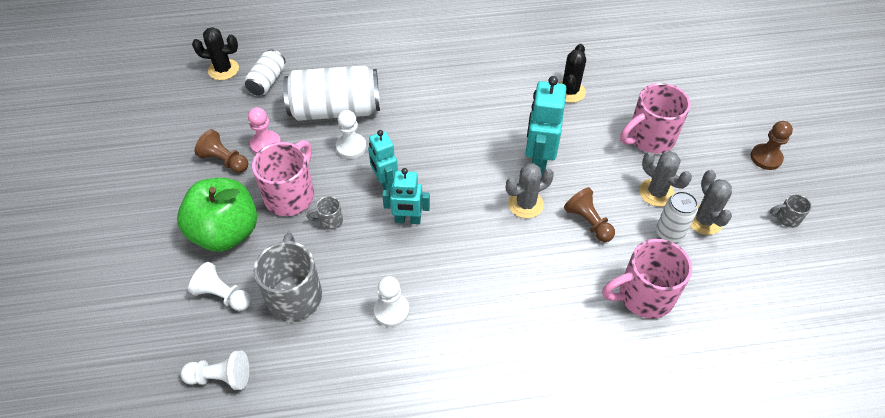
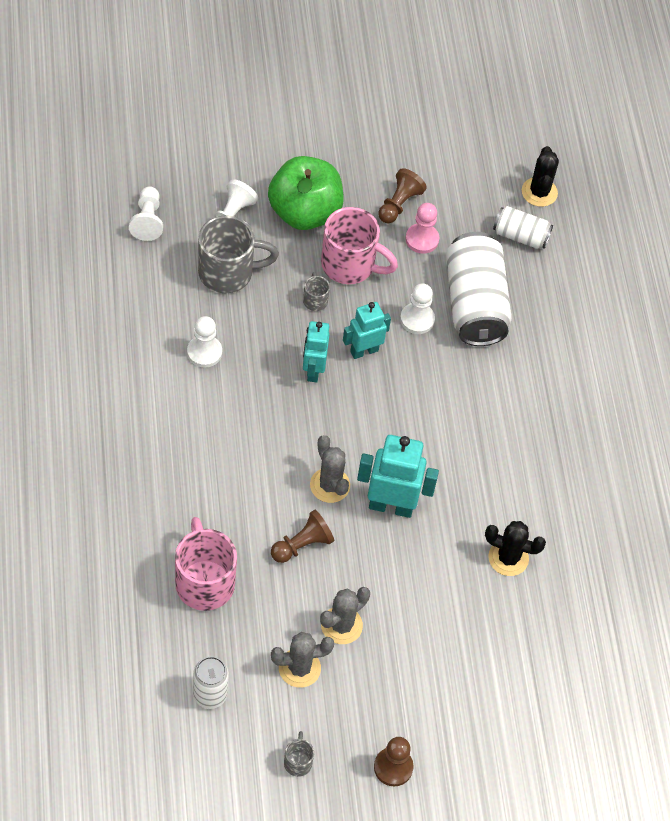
camera: 85 degrees right, 5 degrees up
pink mug [620,83,691,154] -> none
white can [656,191,698,243] -> white can moved to [193,656,229,709]

